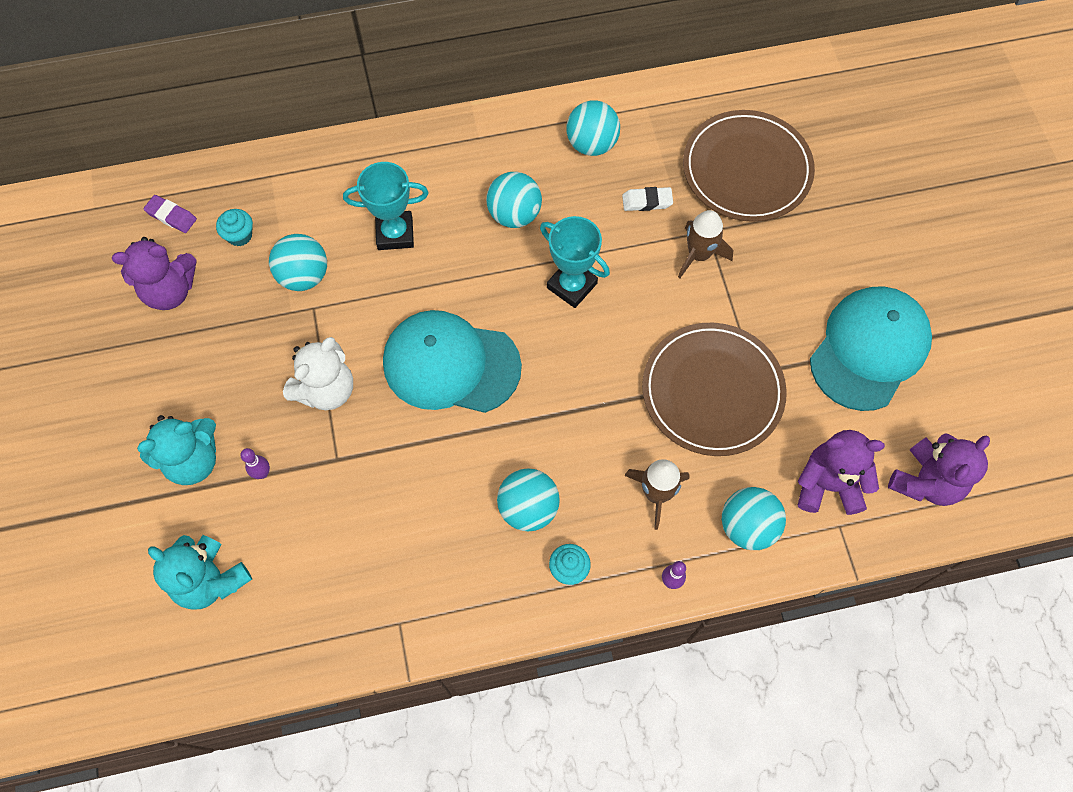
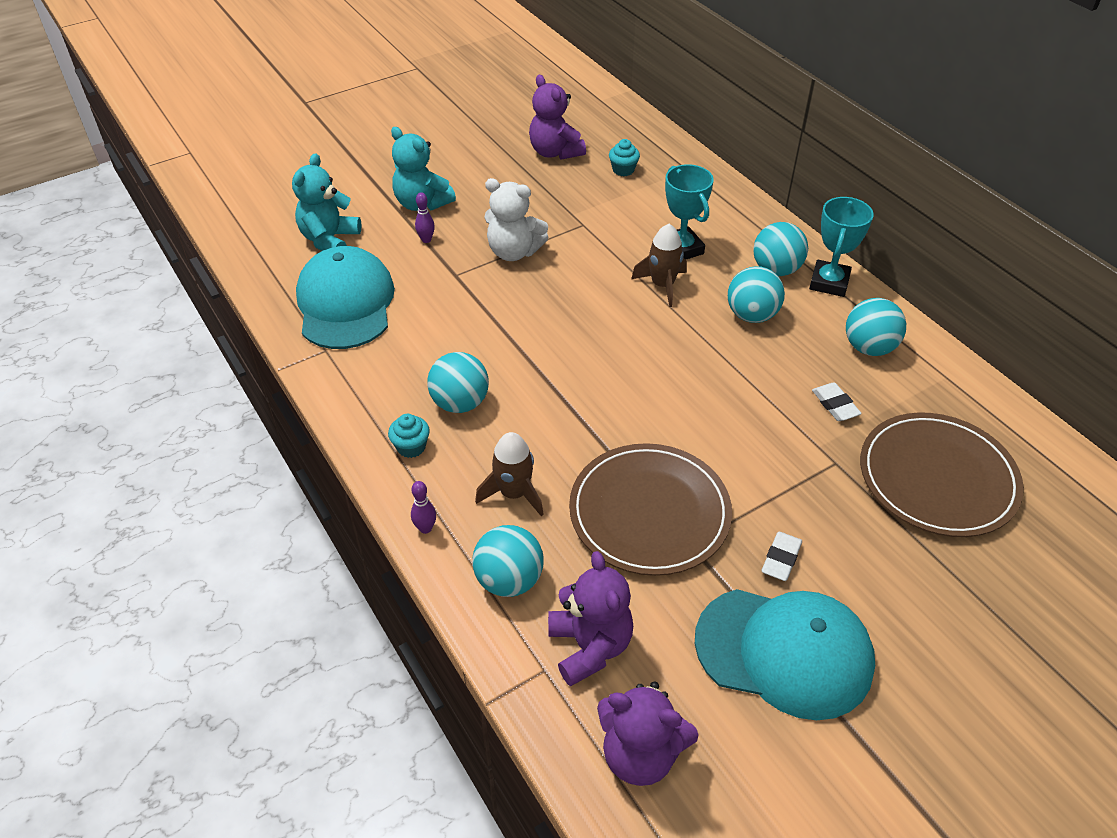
camera: 70 degrees right, 20 degrees down
purple eraser [143,195,197,233] -> none
turquoise ball [269,234,327,291] -> turquoise ball moved to [753,222,808,276]
turquoise cap [383,310,522,413] -> turquoise cap moved to [296,246,395,349]
turquoise trophy [540,216,610,308] -> turquoise trophy moved to [809,197,874,297]
brown rocket [678,210,733,278] -> brown rocket moved to [631,224,687,307]
none -> white eraser [762,532,802,581]

